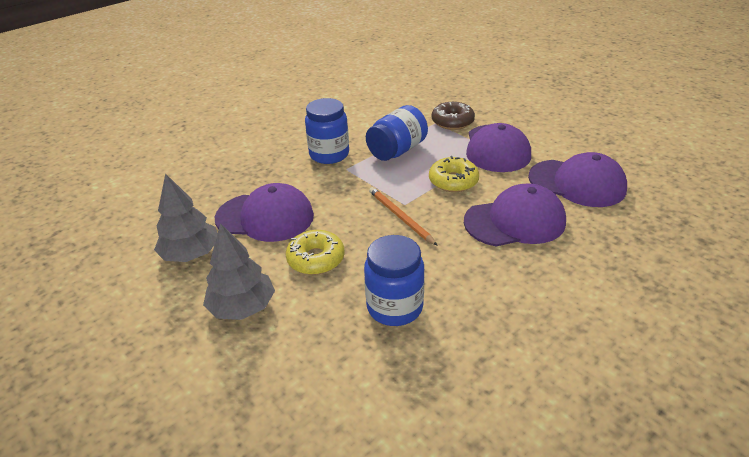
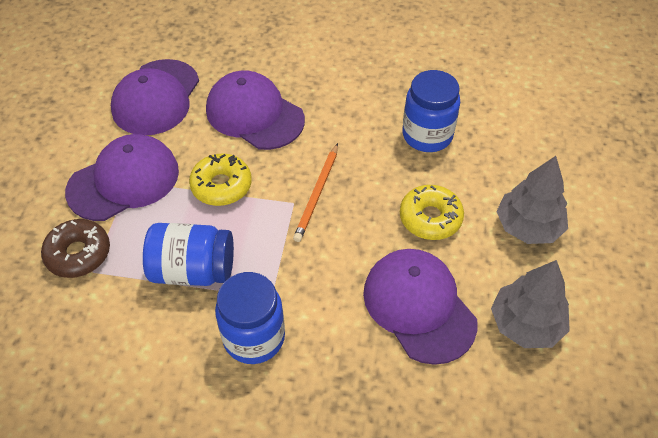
camera: 130 degrees left, 15 degrees up
purple cap [528,152,627,207] -> purple cap turned 150 degrees counterclockwise [111,59,199,135]

